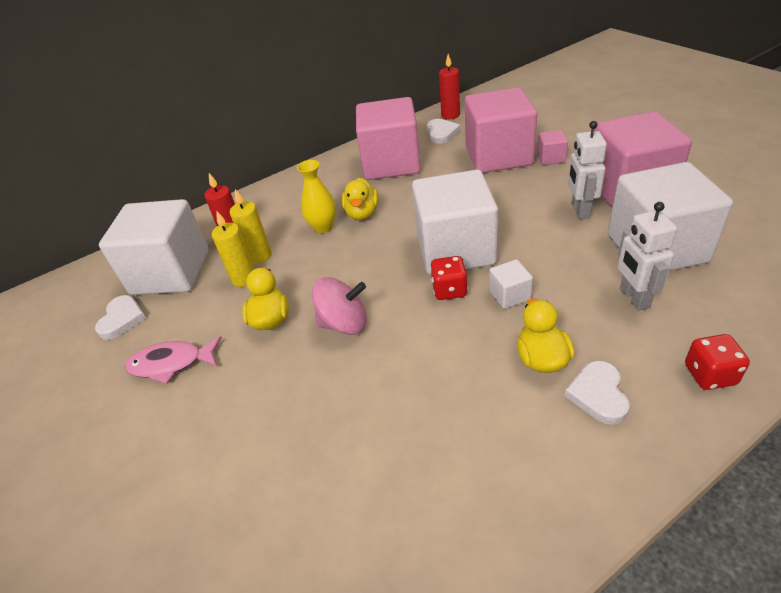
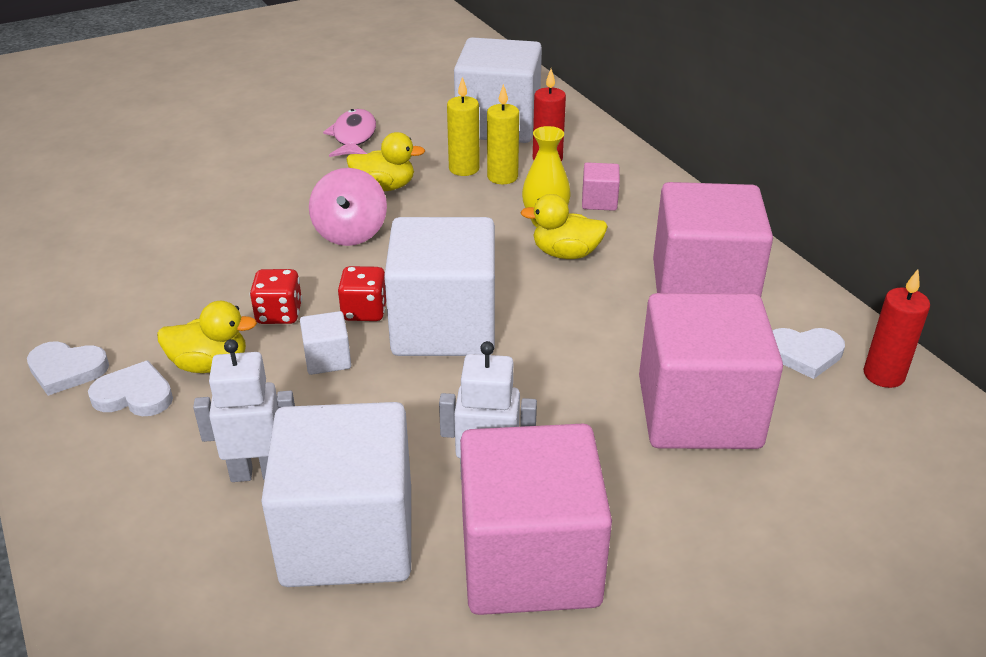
camera: 90 degrees right, 5 degrees down
white heart [95,295,146,340] -> white heart moved to [27,341,109,396]
pink cube [537,130,568,165] -> pink cube moved to [582,163,620,211]
red dice [685,334,750,390] -> red dice moved to [250,269,302,324]

